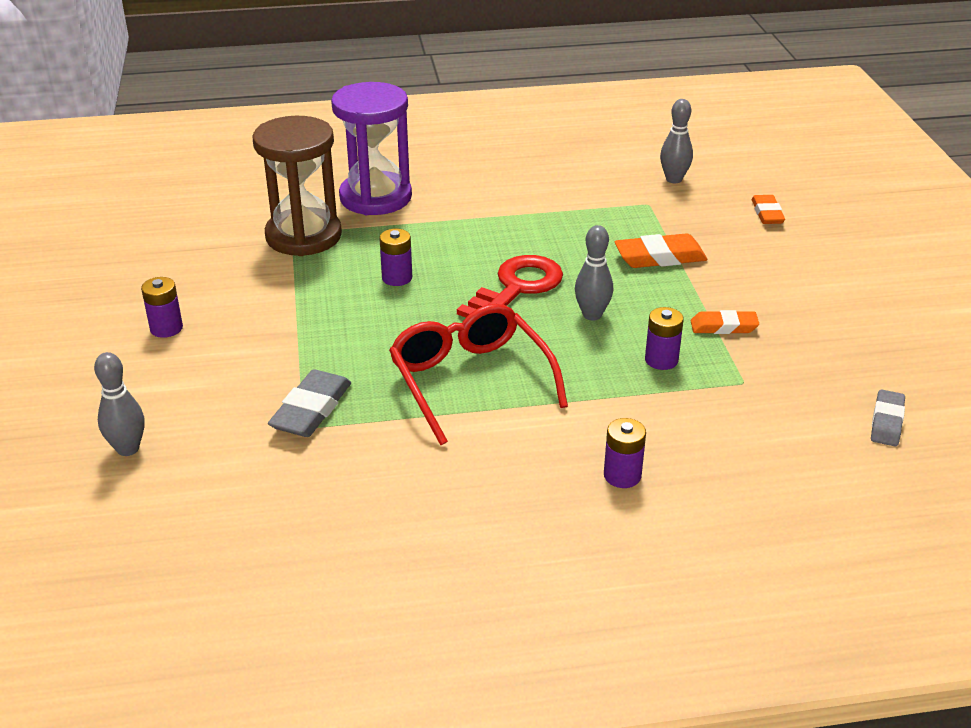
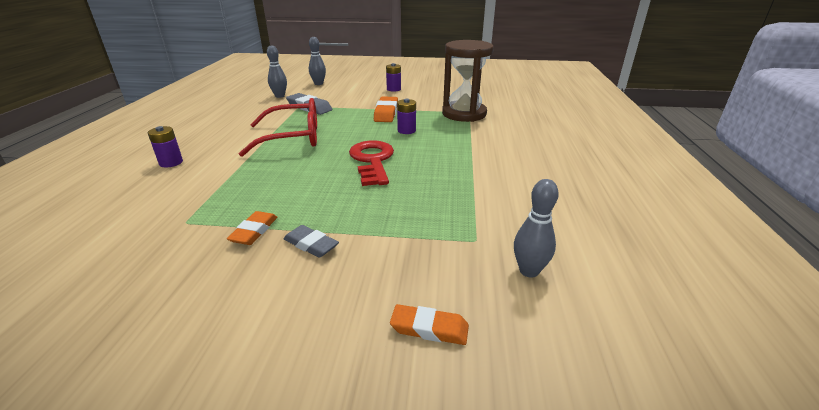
camera: 105 degrees right, 5 degrees down
purple hourglass [331,82,412,215] -> none
red key [457,255,563,317] -> red key turned 150 degrees counterclockwise [349,140,394,186]
grey bowling pin [575,225,613,321] -> grey bowling pin moved to [267,45,287,98]
orange eraser [614,233,707,268] -> orange eraser moved to [374,96,398,122]
purple battery [645,307,684,370] -> none
grey eraser [871,389,905,447] -> grey eraser moved to [284,225,339,258]

